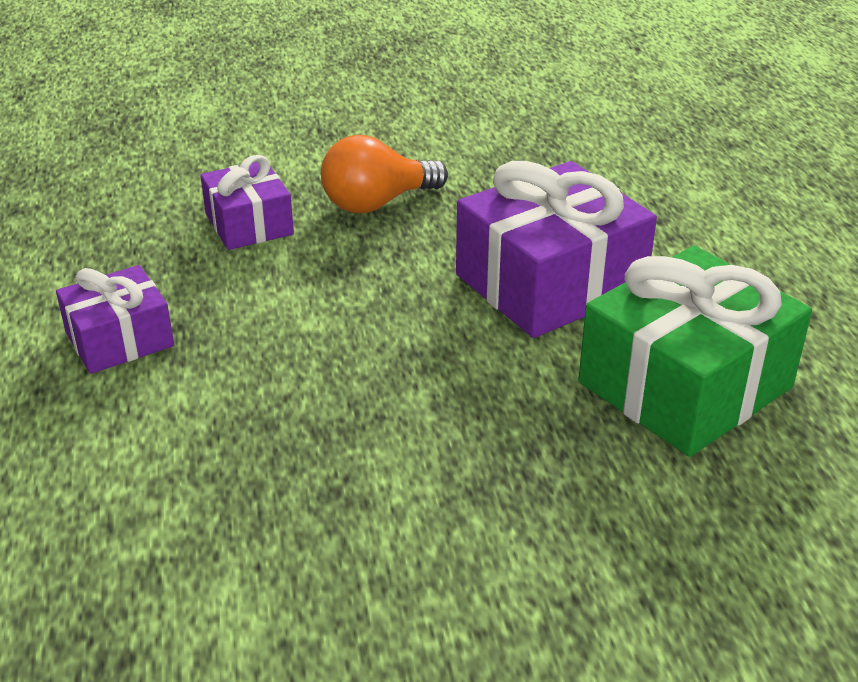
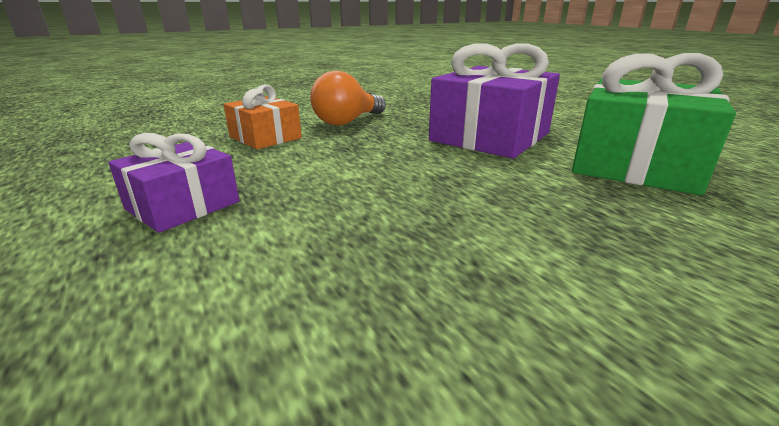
camera: 20 degrees left, 10 degrees down
purple gift [200,155,294,250] -> orange gift [224,84,302,149]

